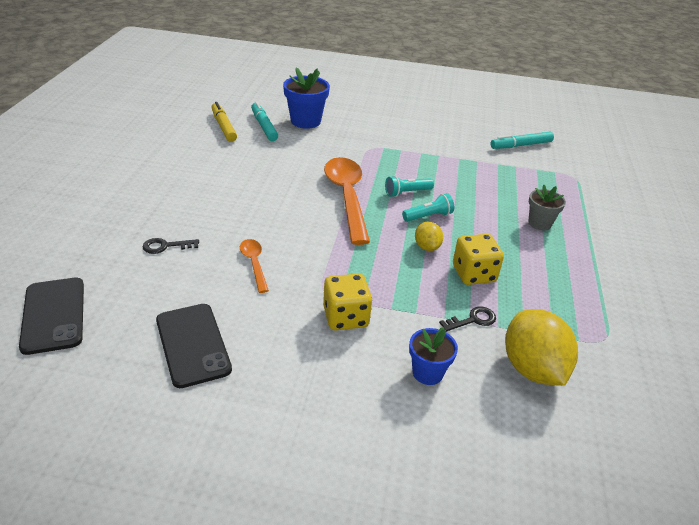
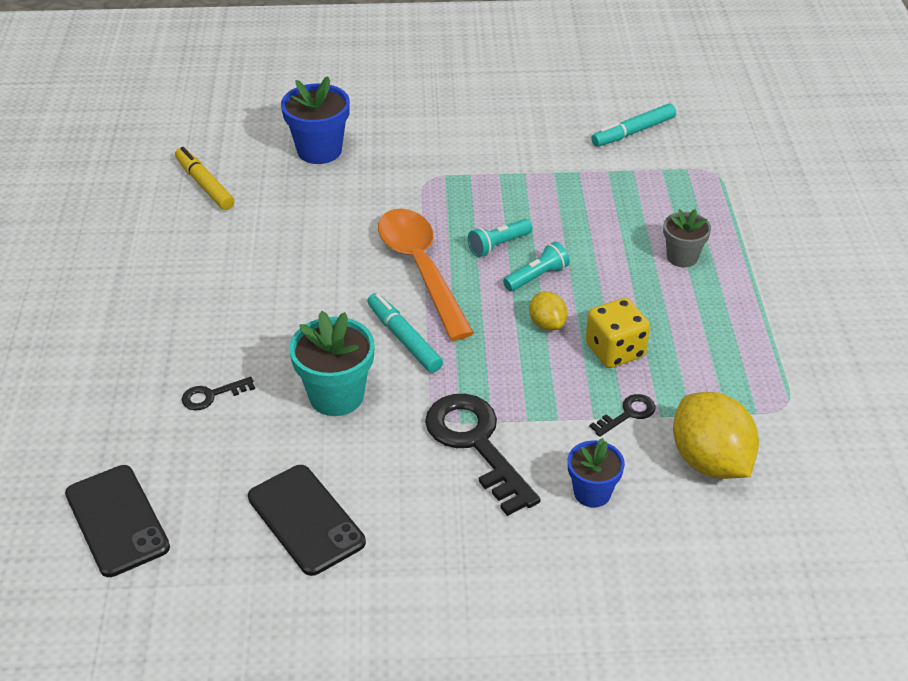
camera: 10 degrees left, 5 degrees up
orange spoon [240,239,269,293] -> turquoise flower pot [289,311,375,416]
turquoise marker [251,101,278,141] -> turquoise marker moved to [367,293,443,373]
yellow dice [323,274,372,330] -> black key [425,394,541,516]

